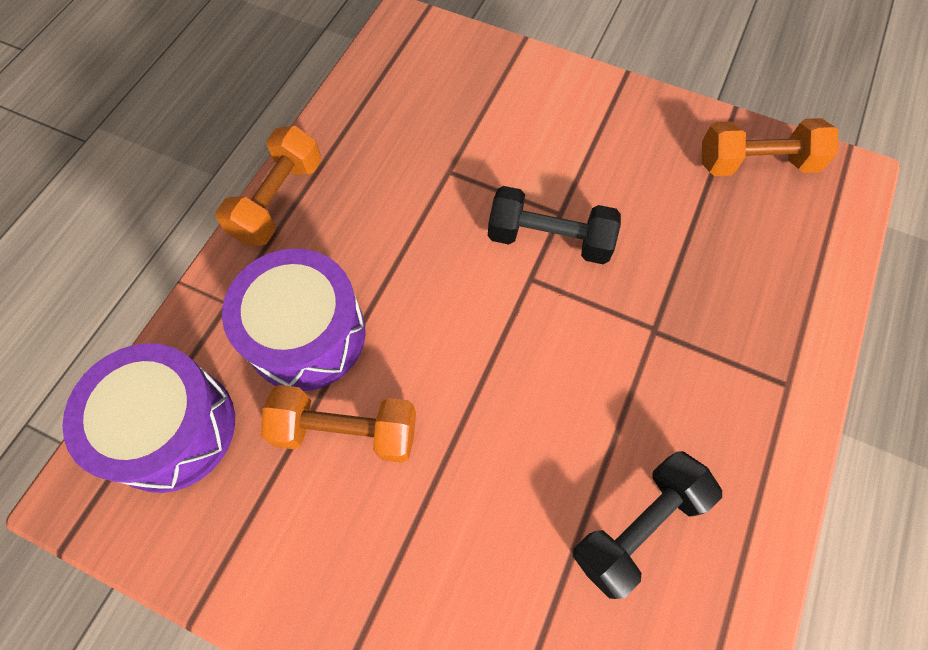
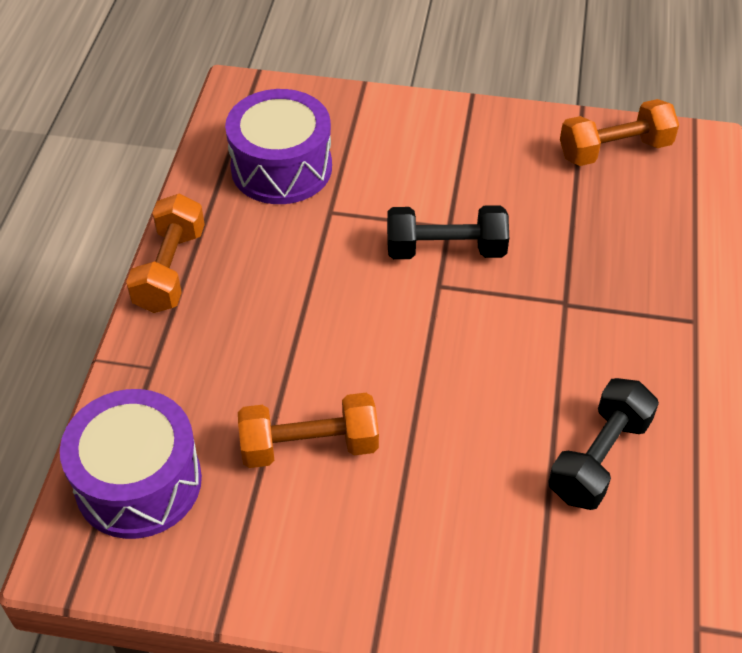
camera: 15 degrees left, 15 degrees down
purple drum [222,248,366,391] -> purple drum moved to [225,89,332,204]

